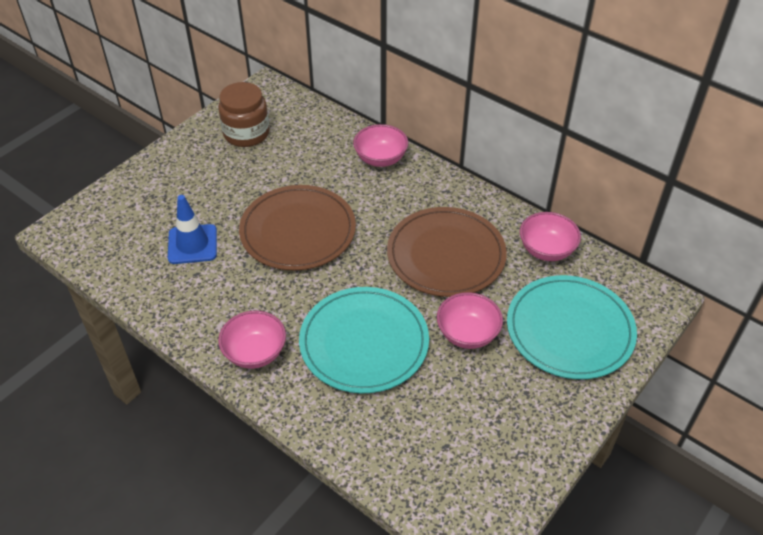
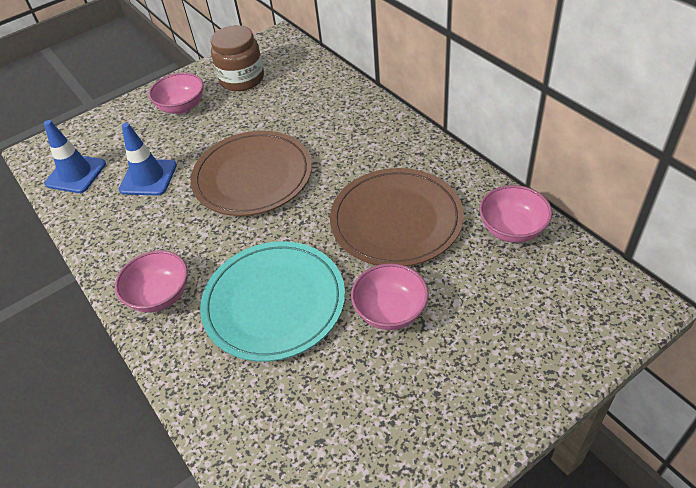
camera: 20 degrees right, 0 degrees up
pink bowl [353,124,408,167] -> pink bowl moved to [149,73,204,114]
turquoise plate [507,275,637,379] -> none
none -> blue traffic cone [44,120,106,193]

